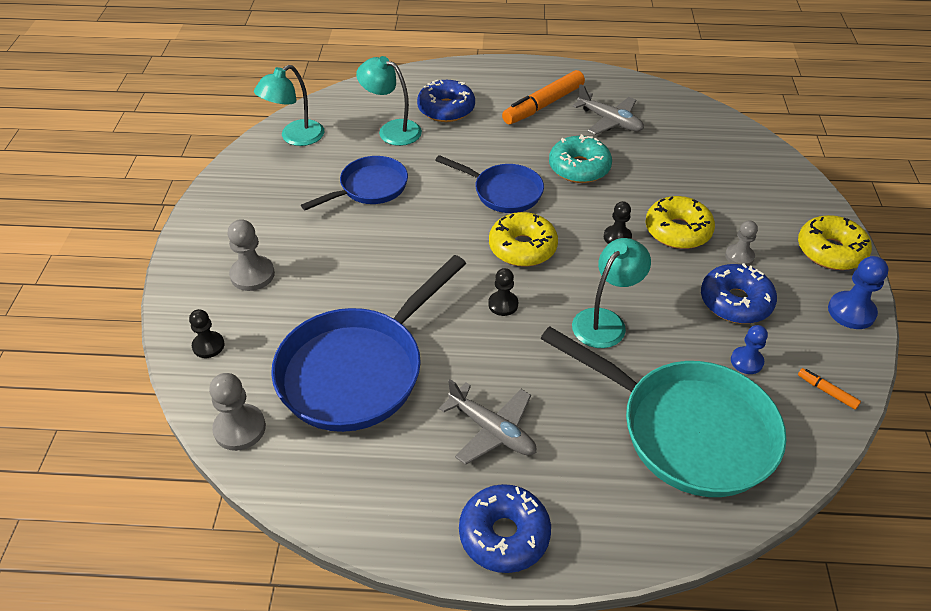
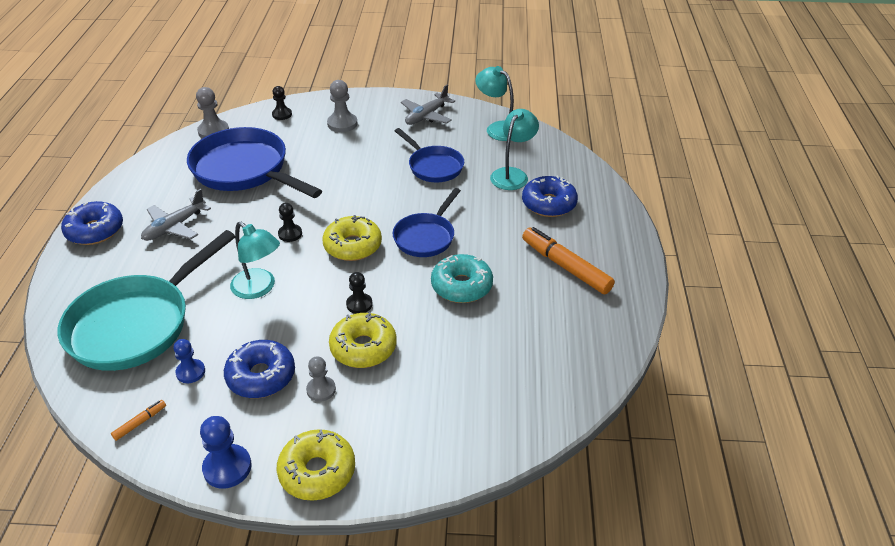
camera: 90 degrees right, 5 degrees down
grey plane [572,84,644,135] -> grey plane moved to [401,85,455,125]

